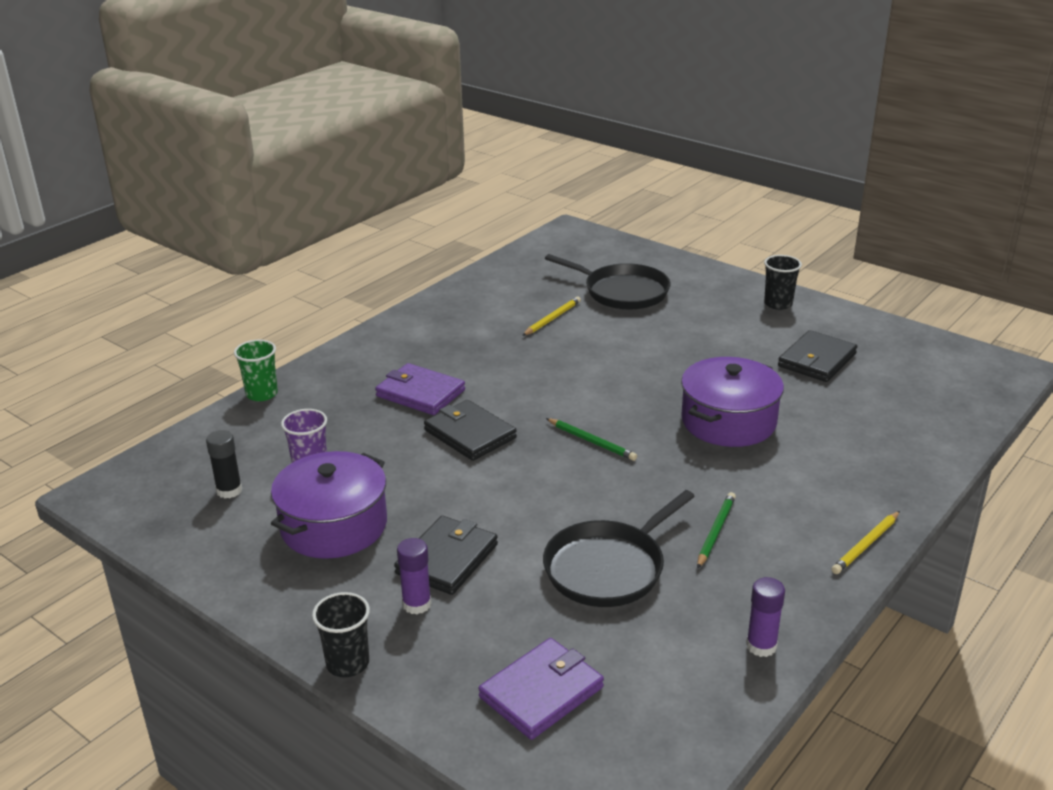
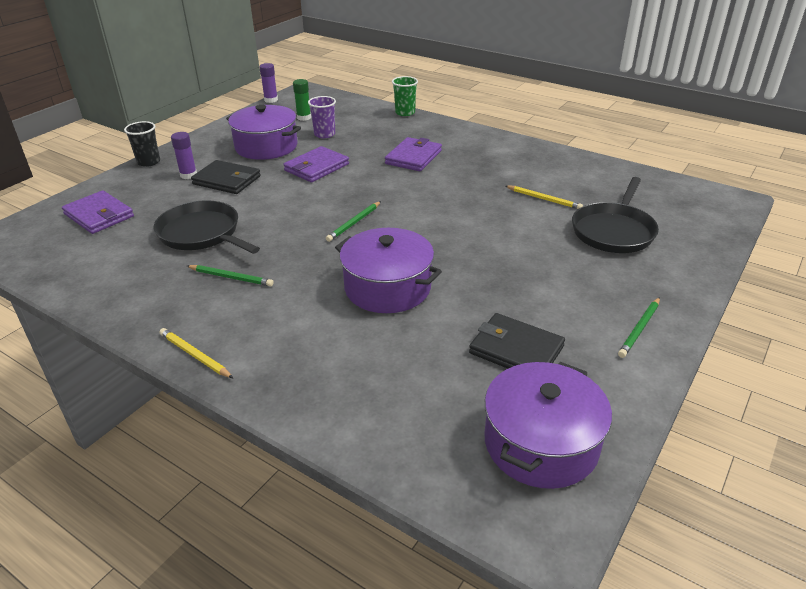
camera: 85 degrees right, 5 degrees up
black glue stick [206,430,242,498] -> green glue stick [293,79,311,121]
black wallet [424,400,517,461] -> none
purple glue stick [746,577,785,657] -> purple glue stick moved to [259,63,278,103]
black cup [764,255,802,310] -> green pencil [618,297,660,358]
none -> purple wallet [283,146,349,182]
none -> purple pot [485,362,612,489]

